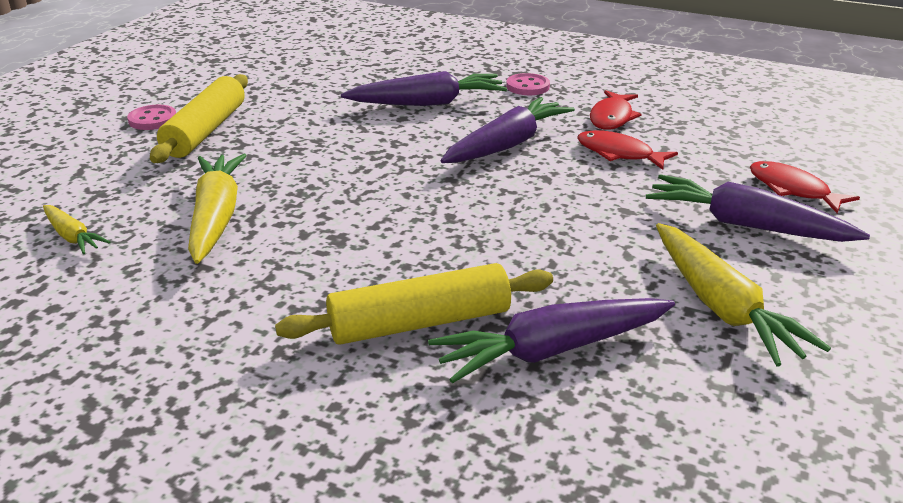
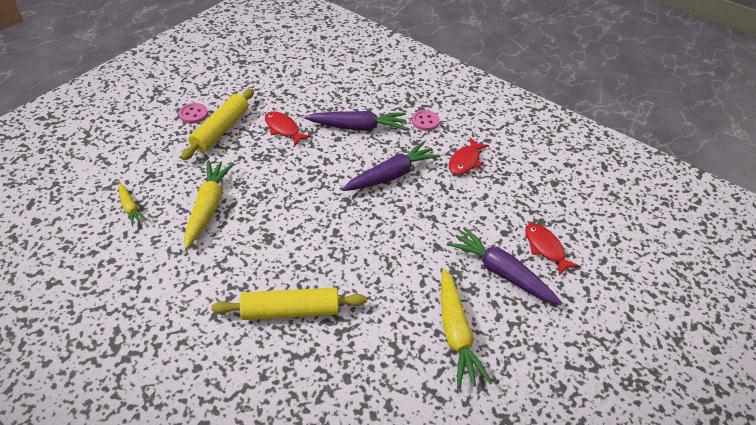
camera: 10 degrees right, 15 degrees up
purple carrot [428,298,675,383] -> none
red fish [577,130,678,170] -> red fish moved to [265,111,311,147]

